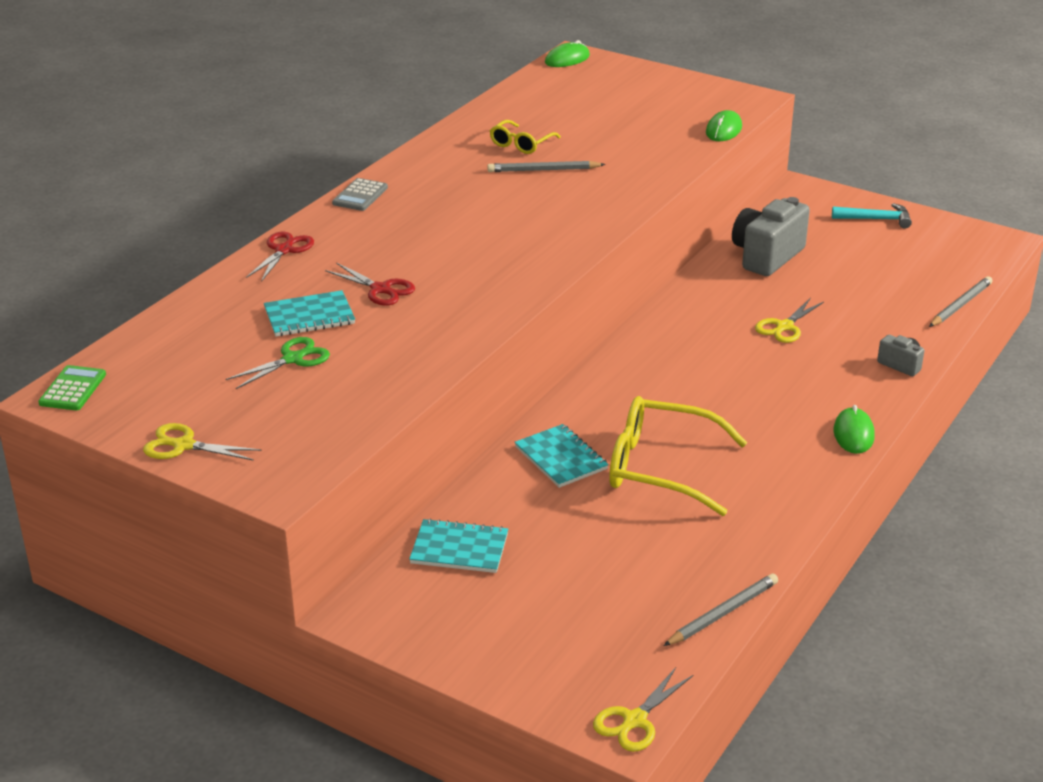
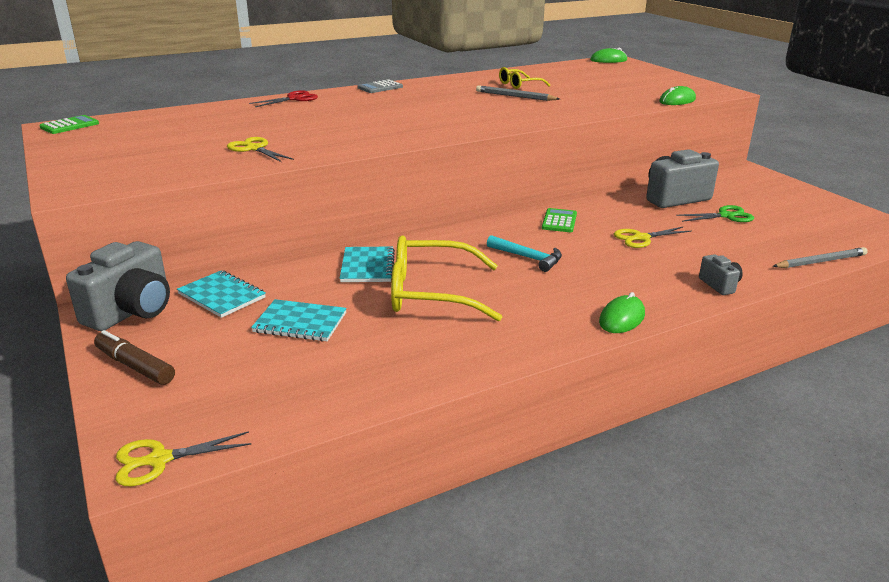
camera: 30 degrees right, 5 degrees down
yellow scissors [143,423,261,461] -> yellow scissors moved to [227,137,294,162]
green scissors [226,337,330,389] -> green scissors moved to [676,205,754,222]
turquoise notebook [264,290,355,337] -> turquoise notebook moved to [251,299,347,341]
red scissors [325,263,415,306] -> none
yellow glasses [609,396,748,516] -> yellow glasses turned 45 degrees counterclockwise [391,235,502,321]
grey pencil [664,574,778,646] -> none
turquoise hammer [832,203,912,229] -> turquoise hammer moved to [487,235,562,272]
none -> grey camera [66,241,170,331]
none -> brown marker [94,330,175,385]
none -> green calculator [542,208,577,232]

